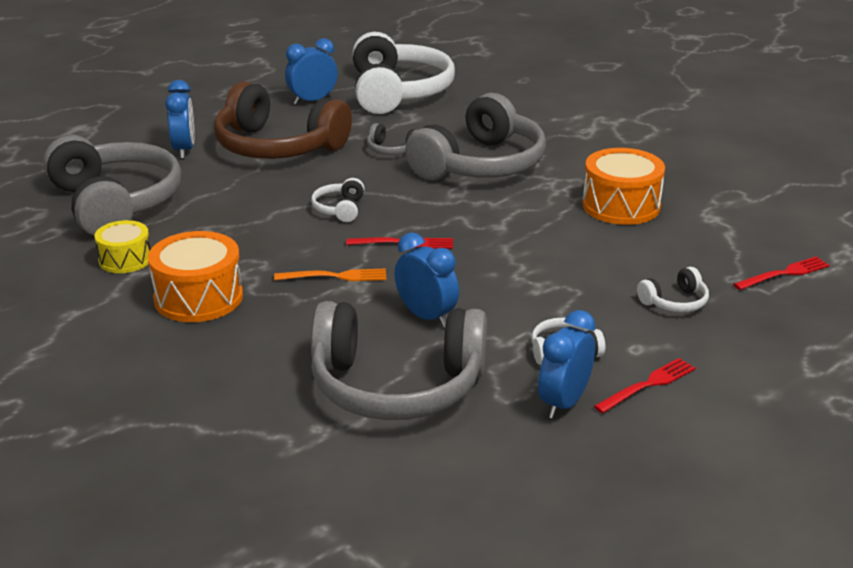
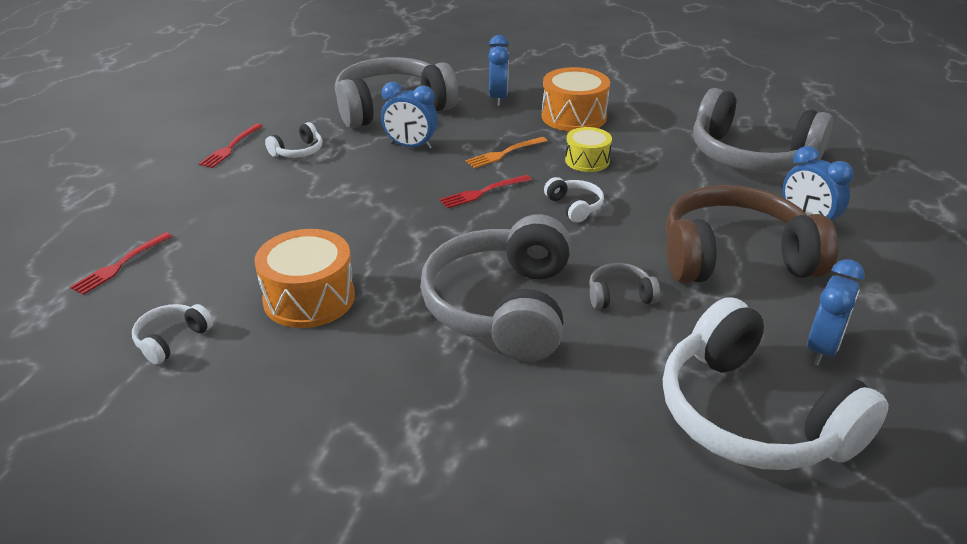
camera: 150 degrees right, 5 degrees up
yellow drum [94,220,151,273] -> yellow drum moved to [565,127,612,172]
blue clock [538,310,595,419] -> blue clock moved to [488,35,509,106]
white headphones [637,267,709,312] -> white headphones moved to [132,304,213,365]

